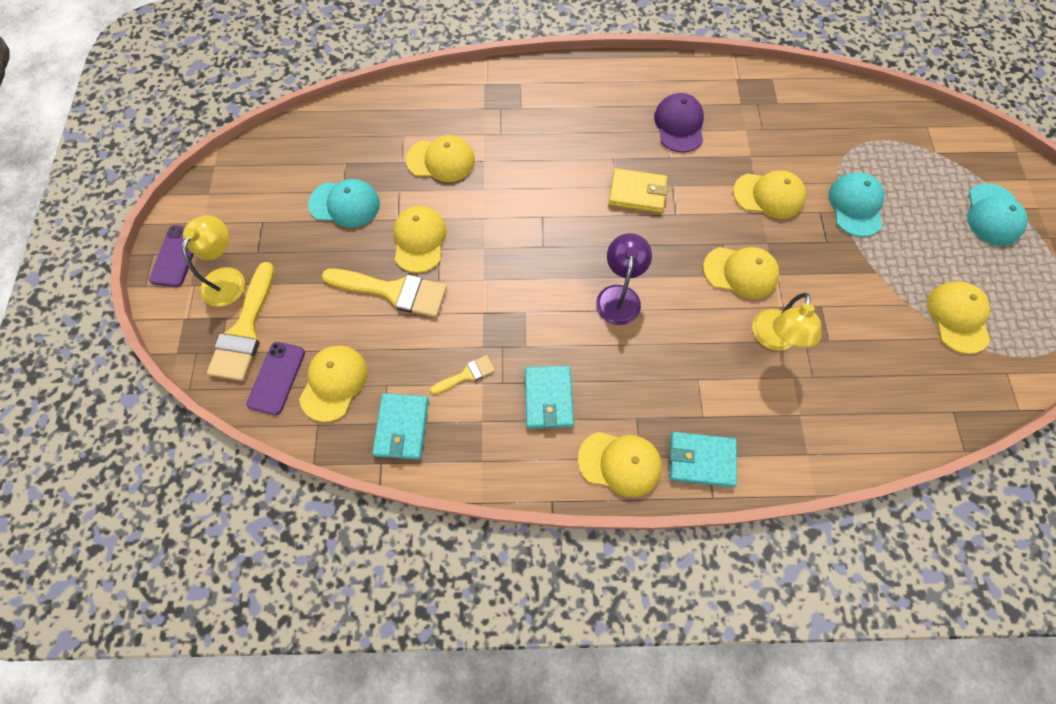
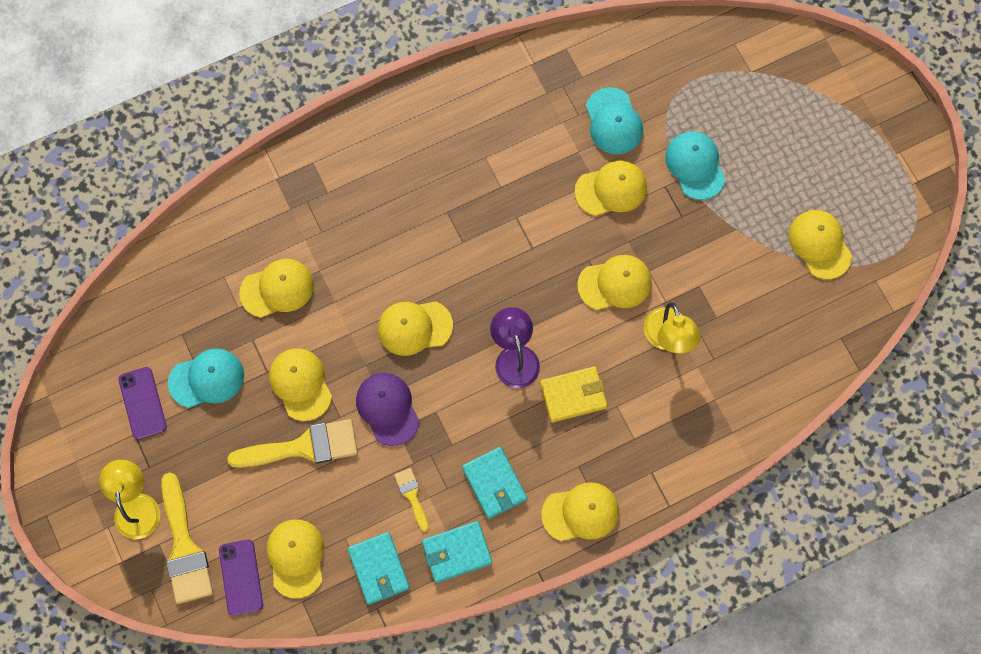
camera: 25 degrees left, 5 degrees up
purple phone [149,225,194,287] -> purple phone moved to [118,367,167,440]
yellow brush [430,355,495,394] -> yellow brush turned 60 degrees counterclockwise [394,468,429,532]
yellow wallet [609,168,668,213] -> yellow wallet moved to [540,366,607,422]
purple cap [654,93,704,153] -> purple cap moved to [356,373,420,446]
turquoise wallet [670,432,737,487] -> turquoise wallet moved to [422,521,492,583]
turquoise cap [967,183,1028,245] -> turquoise cap moved to [586,87,643,154]
none -> yellow cap [378,301,453,356]

